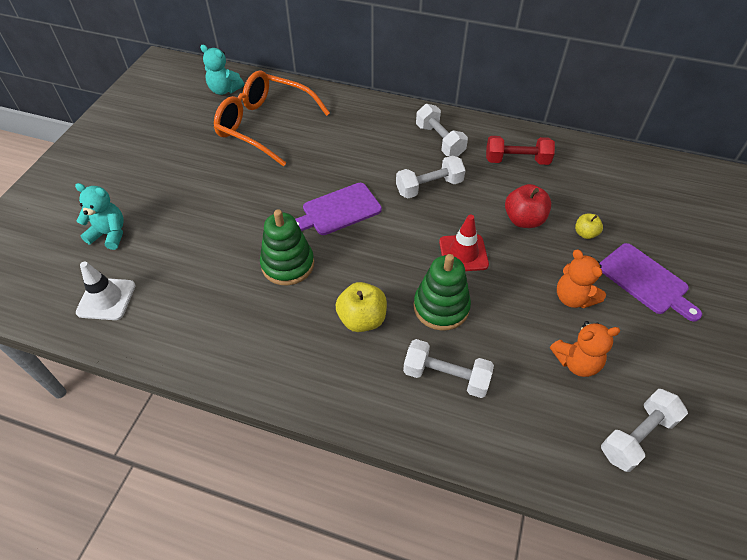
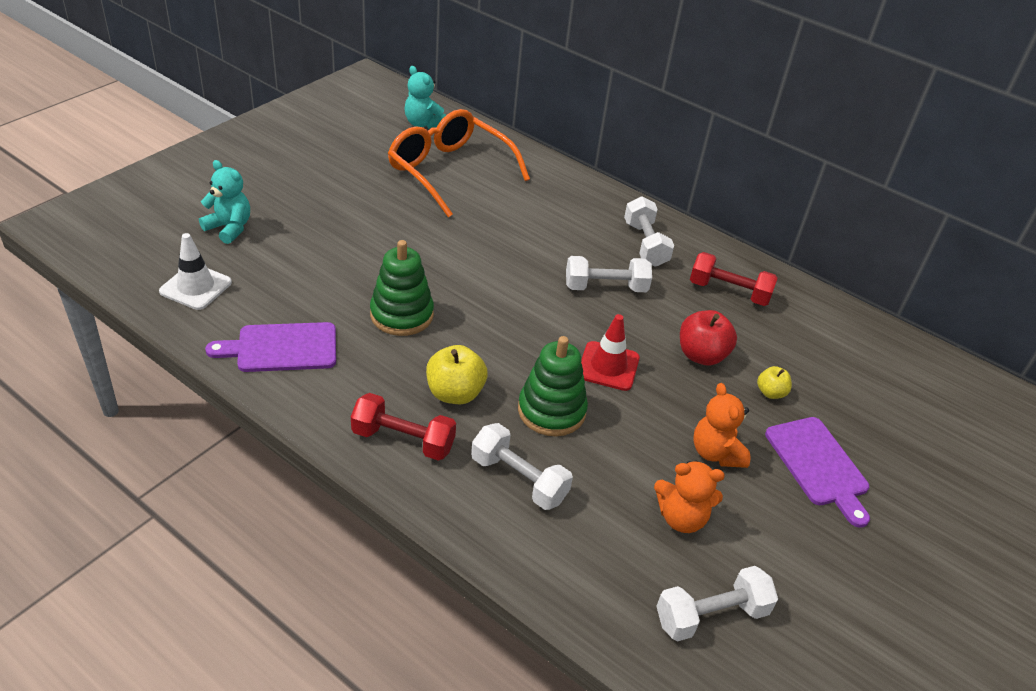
camera: 15 degrees right, 10 degrees down
purple cutting board [295,183,382,235] -> purple cutting board moved to [205,322,336,372]
none -> red dumbbell [351,393,456,461]

